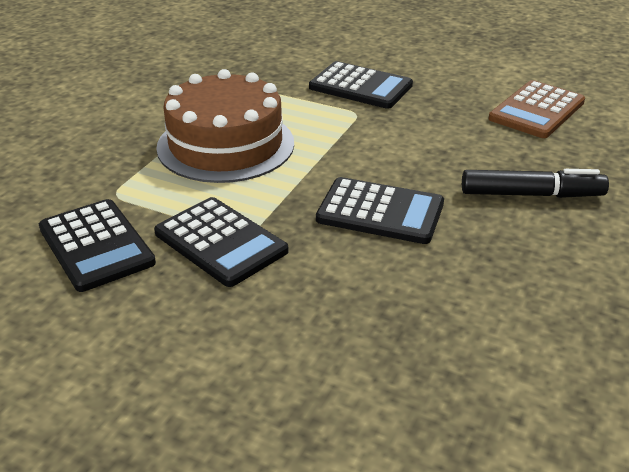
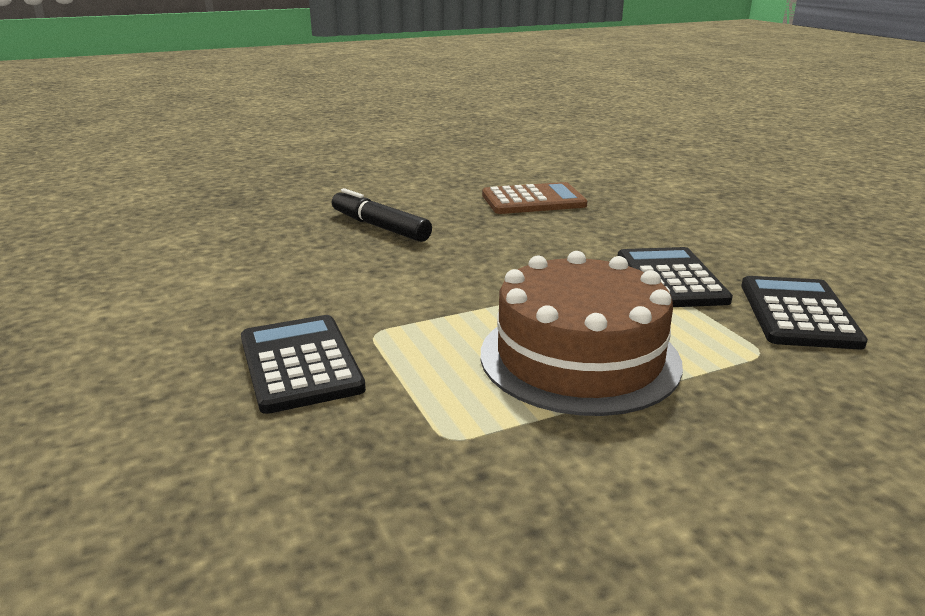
camera: 140 degrees left, 10 degrees down
black calculator [316,177,444,244] -> none
brown calculator [489,80,585,138] -> brown calculator moved to [482,182,588,214]

